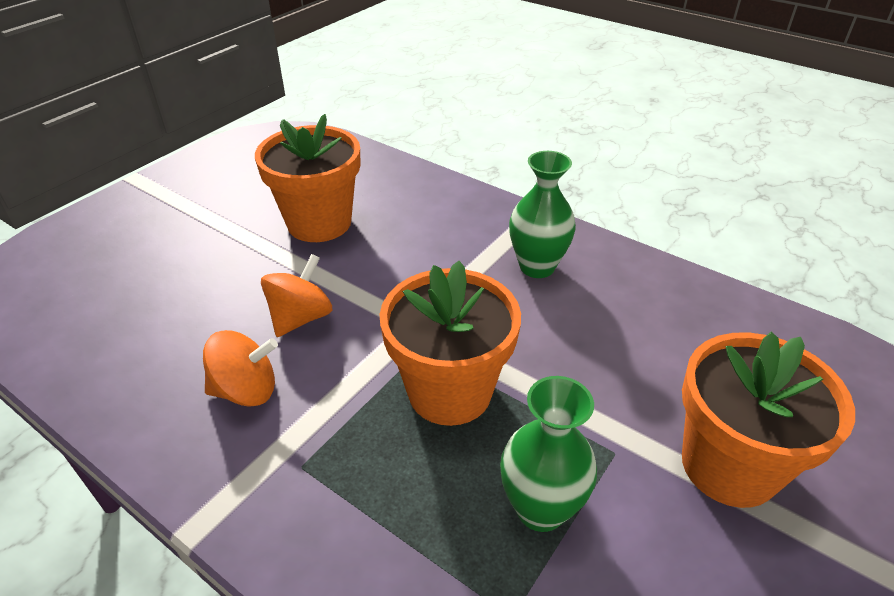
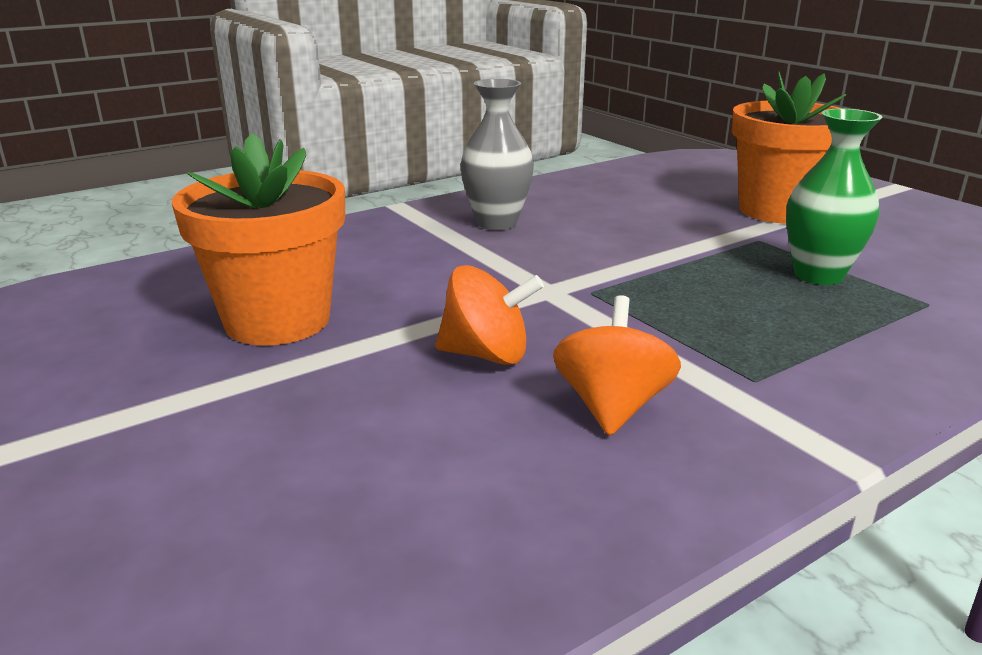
camera: 70 degrees left, 15 degrees down
orange spinning top [261,254,332,337] -> orange spinning top turned 135 degrees clockwise [435,265,544,365]
orange flower pot [379,261,521,426] -> none
green vase [509,151,576,278] -> grey vase [460,79,534,230]

